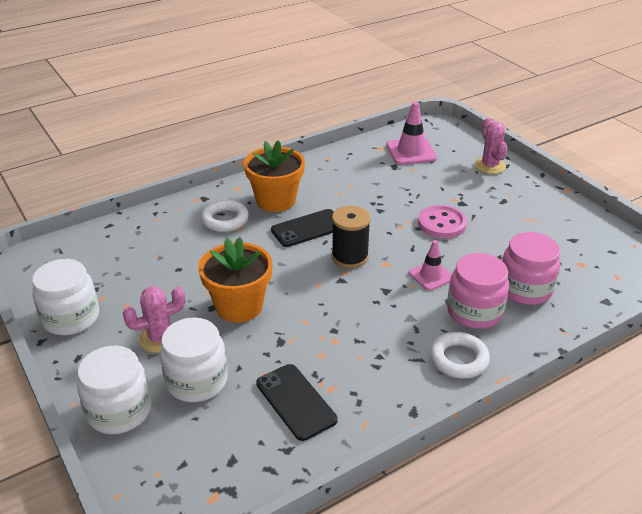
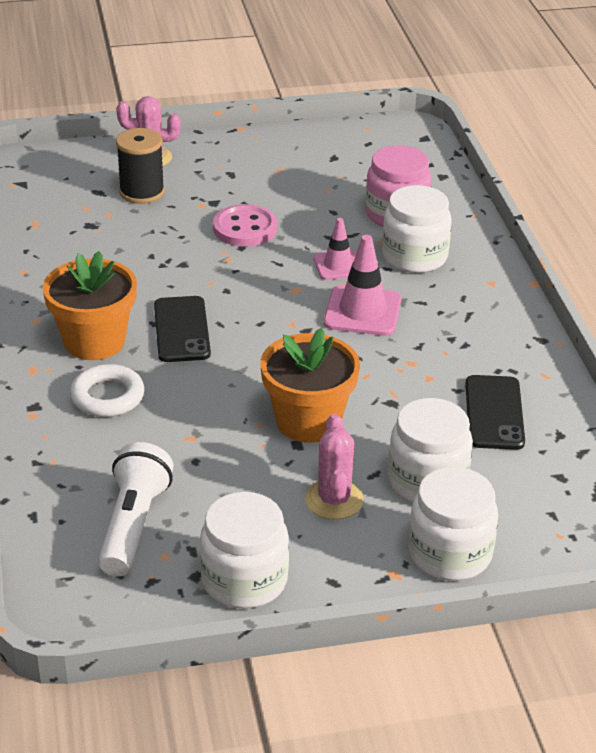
camera: 70 degrees left, 0 degrees up
black phone [256,364,338,441] -> black phone turned 75 degrees counterclockwise [466,375,525,450]
black spool [331,206,371,268] -> black spool moved to [116,128,165,204]
pink traffic cone [386,102,437,165] -> pink traffic cone moved to [324,235,401,336]
white ring [430,332,490,379] -> none
pink jar [447,253,509,329] -> white jar [382,185,452,273]
none -> white flashlight [98,442,174,576]

